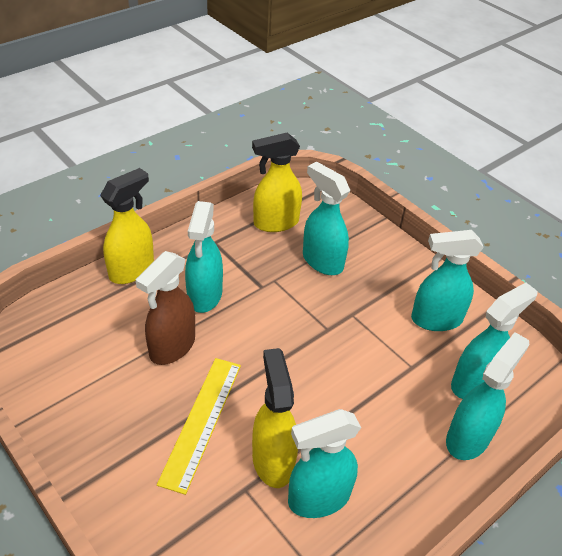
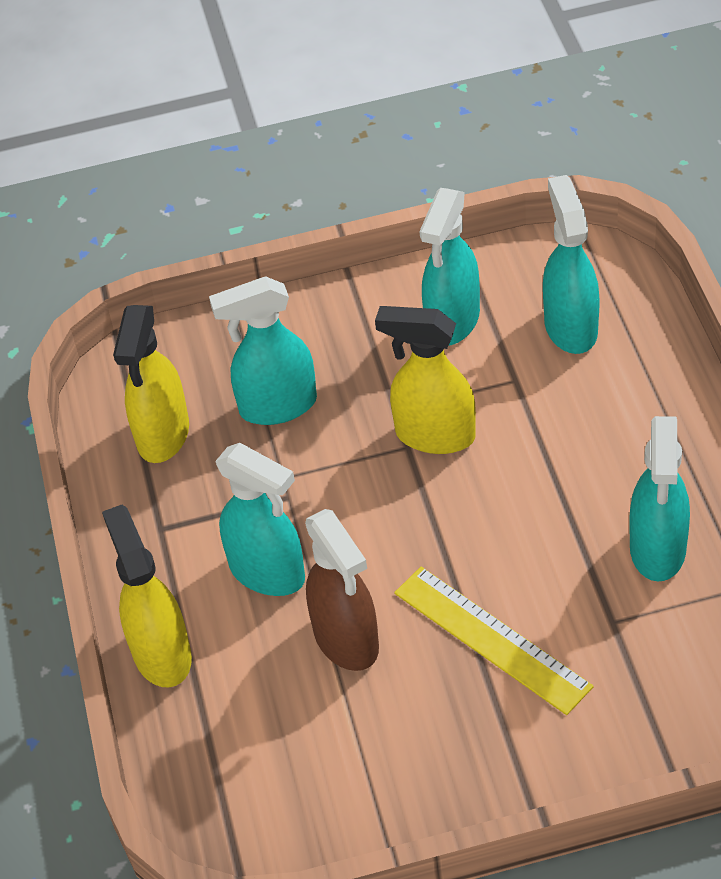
camera: 55 degrees left, 5 degrees up
yellow spray bottle [252,348,298,488] -> yellow spray bottle moved to [375,306,476,454]
turquoise spray bottle [446,332,530,460] -> none

